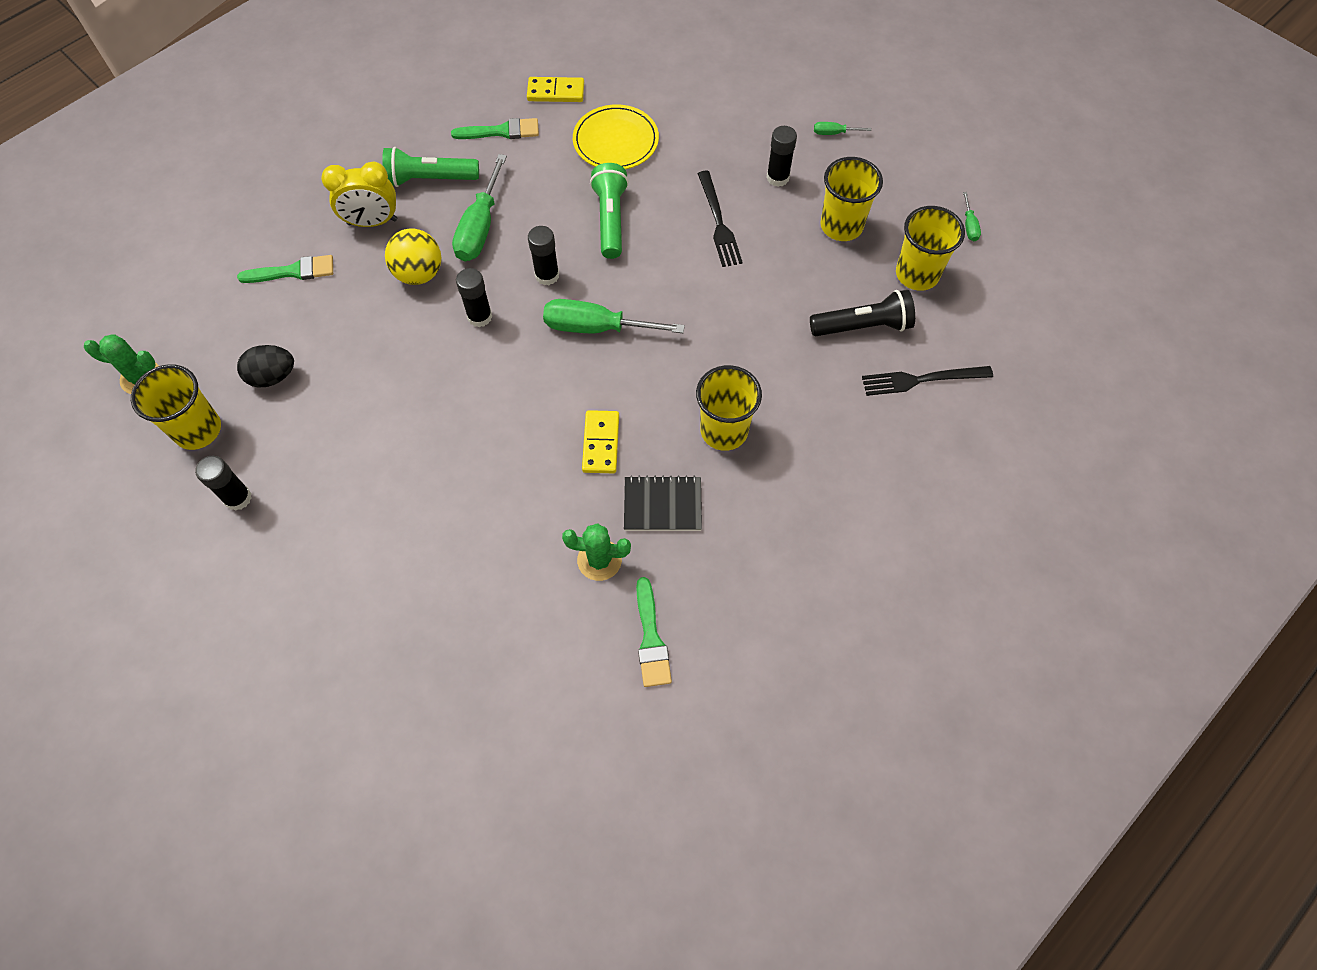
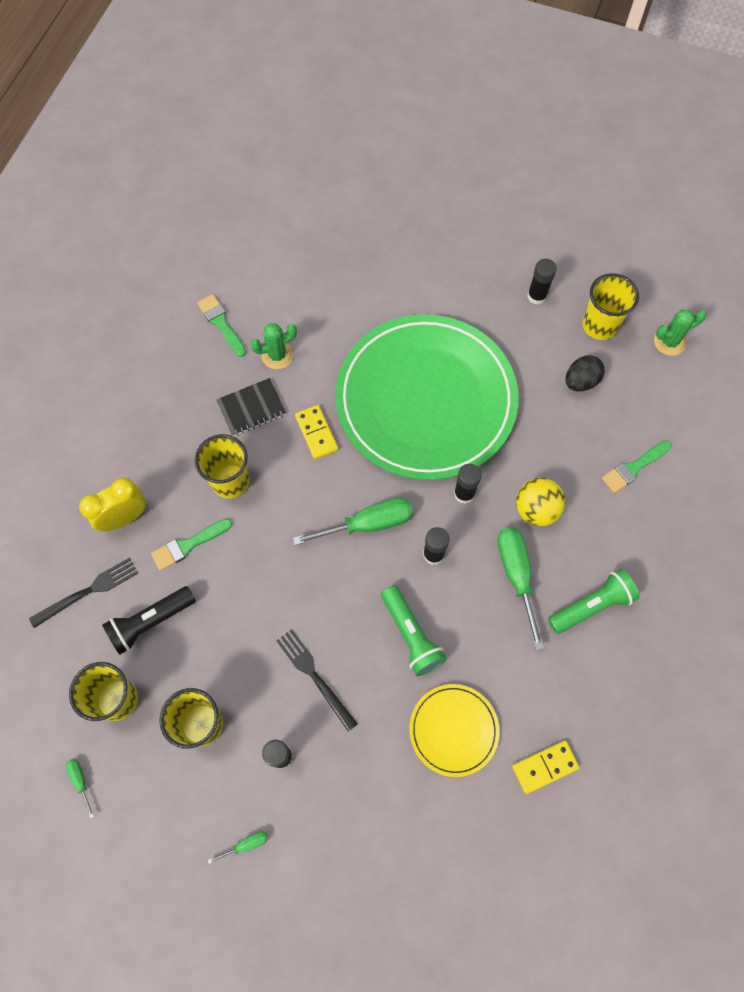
camera: 155 degrees right, 5 degrees up
yellow clock [321,162,397,227] -> yellow clock moved to [79,477,146,532]
green brush [451,118,539,139] -> green brush moved to [151,519,232,571]
none -> green plate [335,314,518,480]

